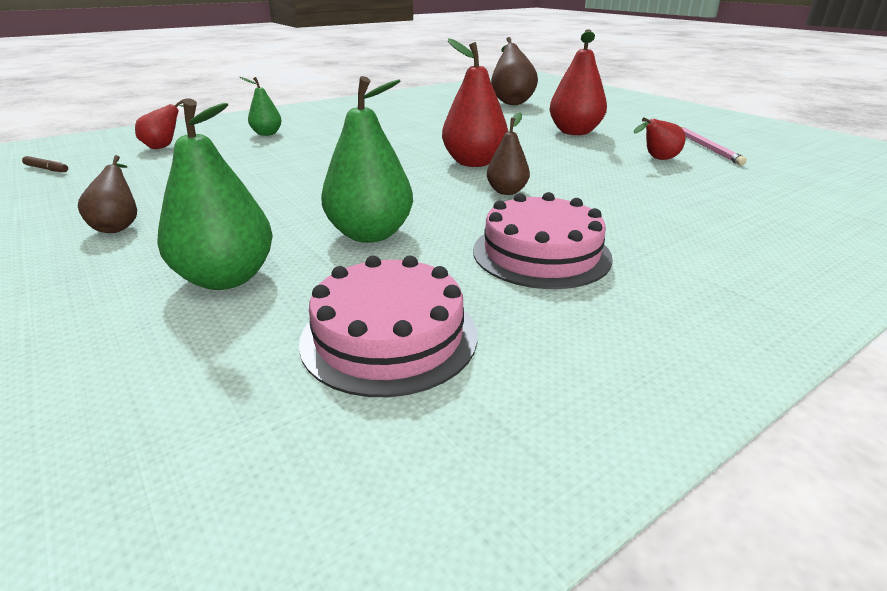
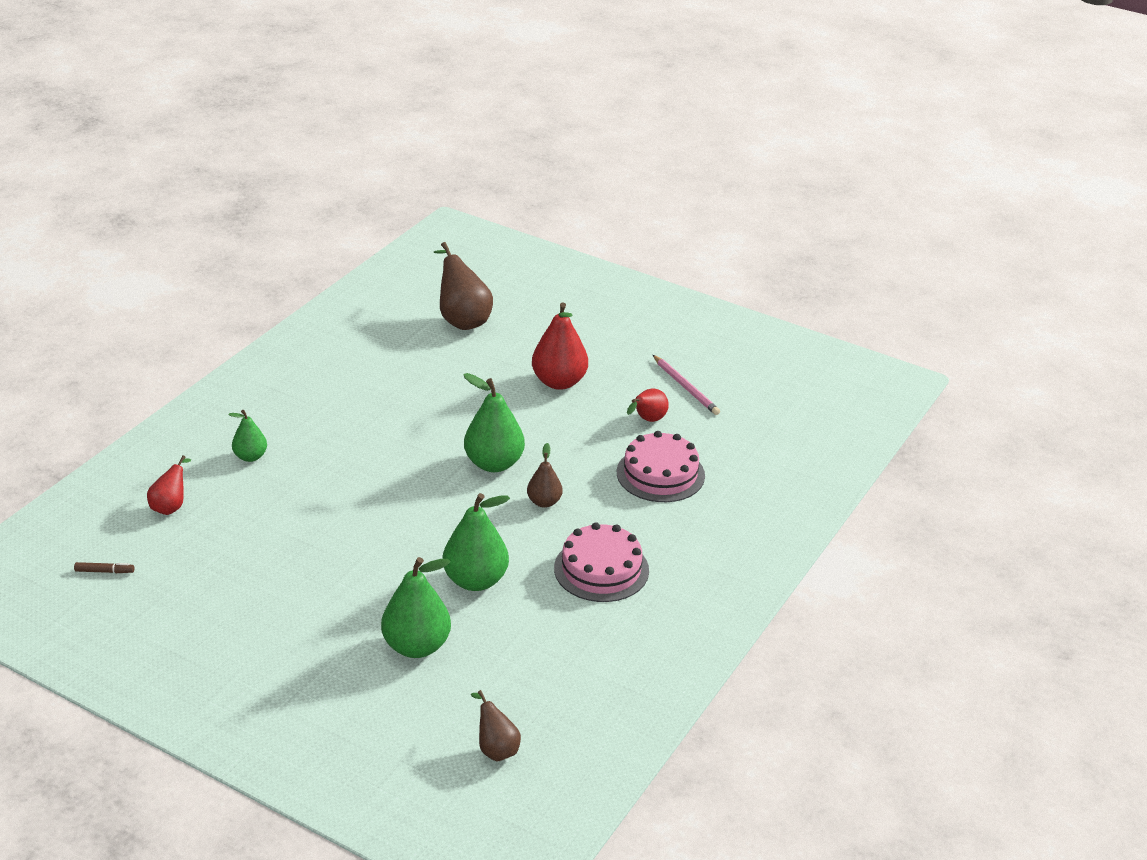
camera: 25 degrees left, 5 degrees up
brown pear [78,155,137,233] -> brown pear moved to [471,690,521,761]
pink cake [299,256,477,397] -> pink cake moved to [617,431,705,502]
red pear [442,38,508,167] -> green pear [463,373,525,472]

